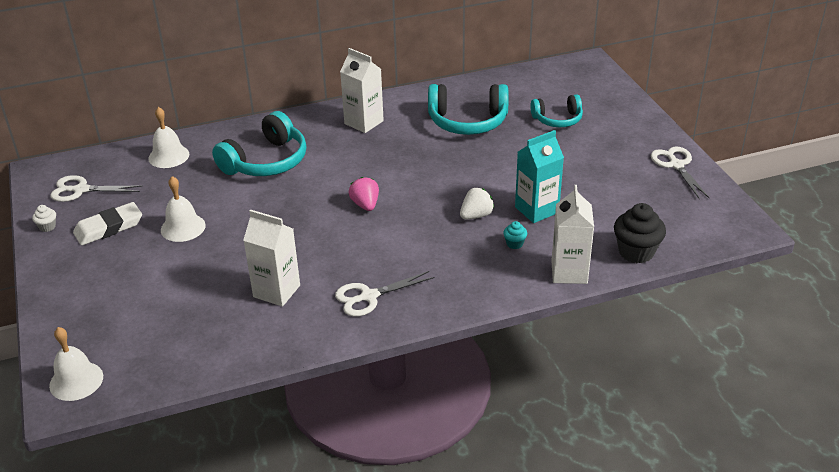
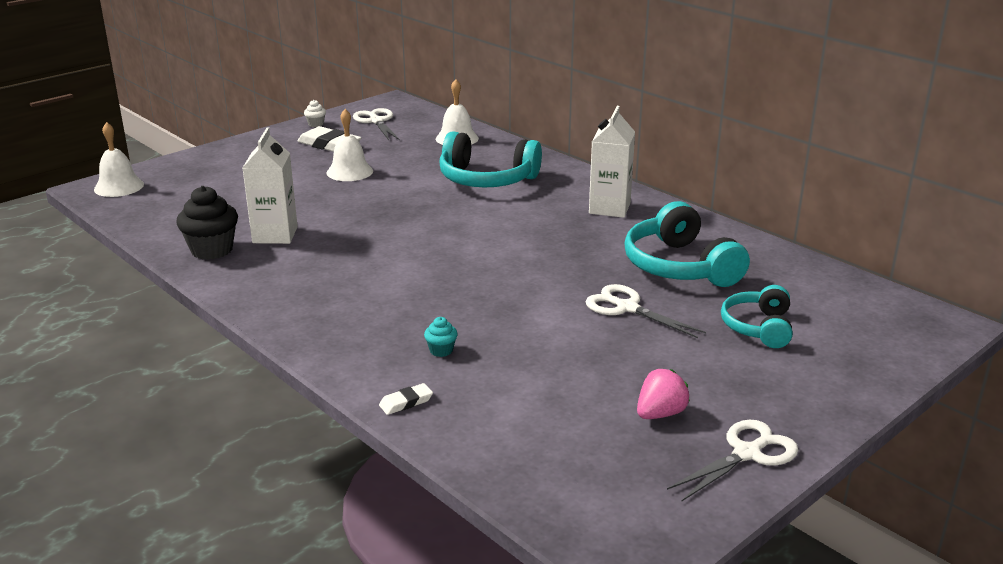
camera: 65 degrees right, 10 degrees down
white scissors [335,271,434,317] -> white scissors moved to [585,284,706,338]
pink strawberry [349,177,379,211] -> pink strawberry moved to [637,369,690,419]
white strawberry [460,188,494,219] -> none
turquoise carton [515,130,564,223] -> none
turquoise headphones [530,94,583,127] -> turquoise headphones turned 45 degrees clockwise [721,285,793,348]
white carton [551,185,594,284] -> white eraser [379,383,433,415]
black cupcake [614,203,666,263] -> black cupcake moved to [176,186,238,260]

